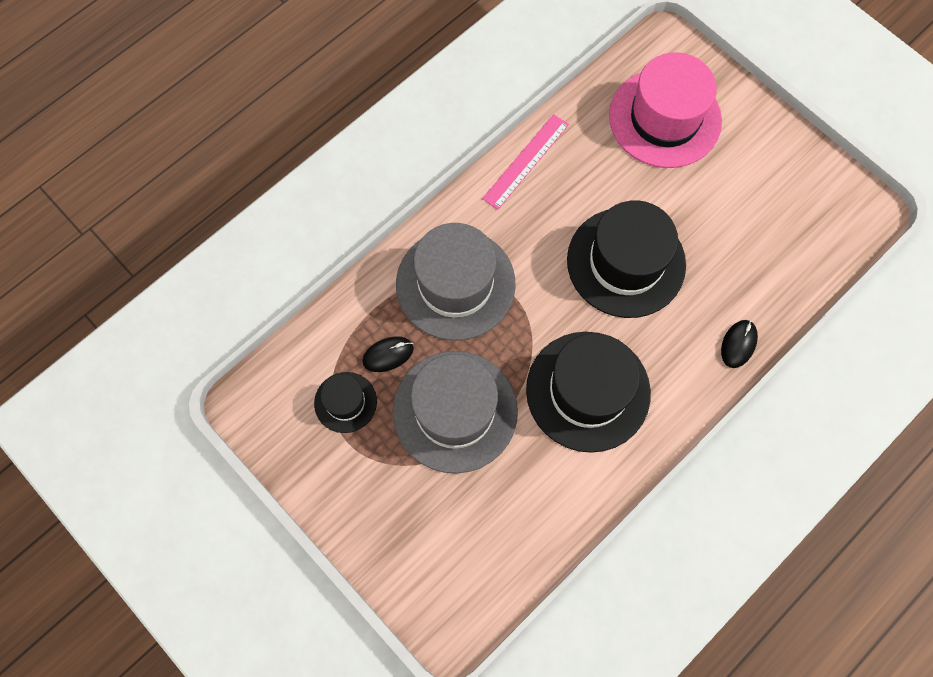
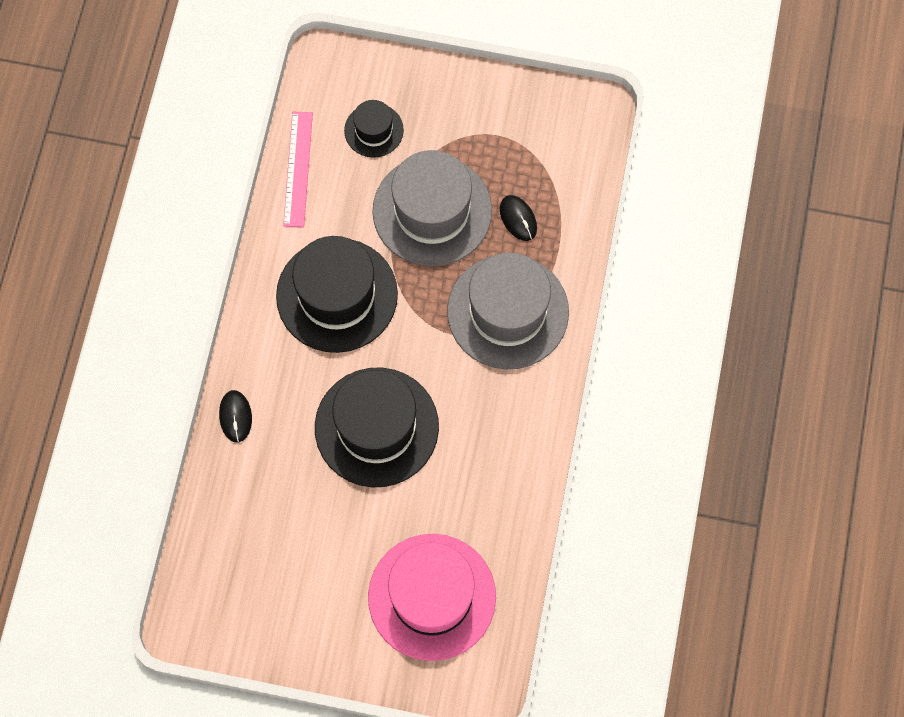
camera: 145 degrees right, 0 degrees up
black hat [314,372,377,433] -> black hat moved to [344,100,404,158]
black mouse [362,337,414,372] -> black mouse turned 60 degrees counterclockwise [500,195,537,241]
pink ruler [482,114,569,210] -> pink ruler moved to [283,112,313,227]

